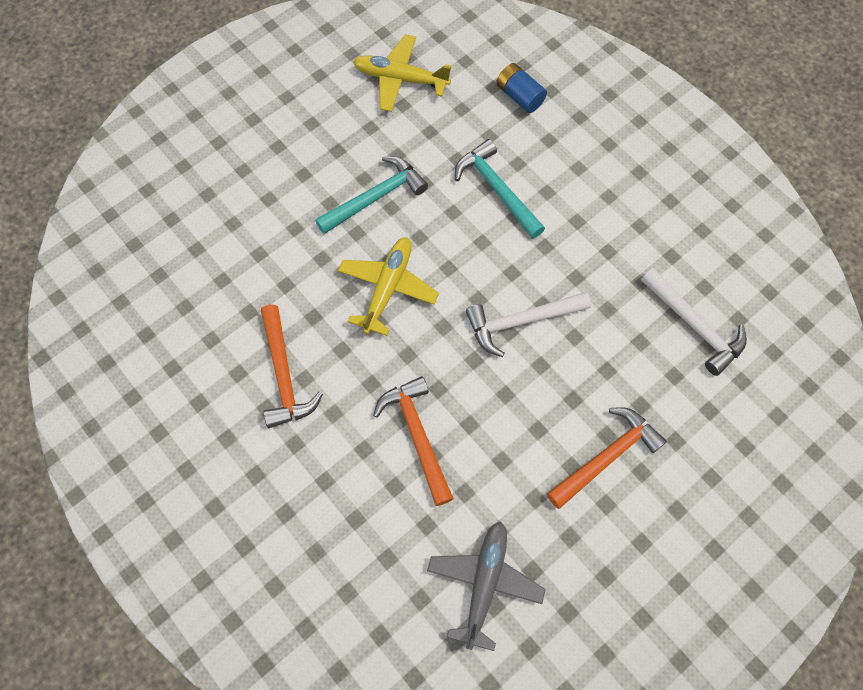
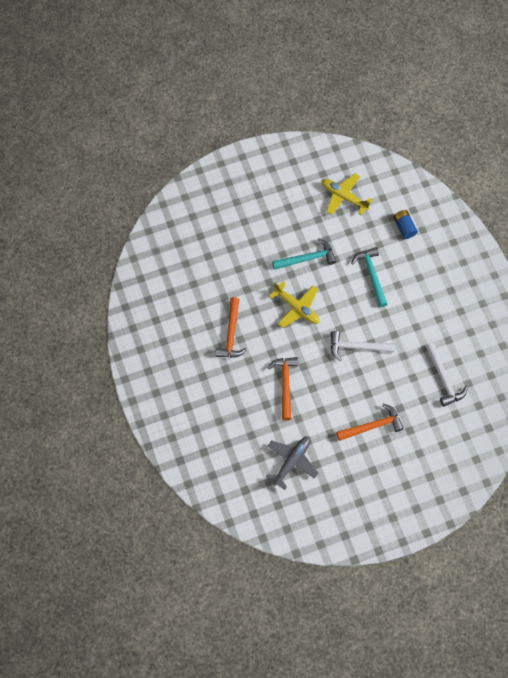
camera: 20 degrees right, 0 degrees up
yellow plane [338,237,439,336] -> yellow plane turned 90 degrees clockwise [269,281,319,328]

